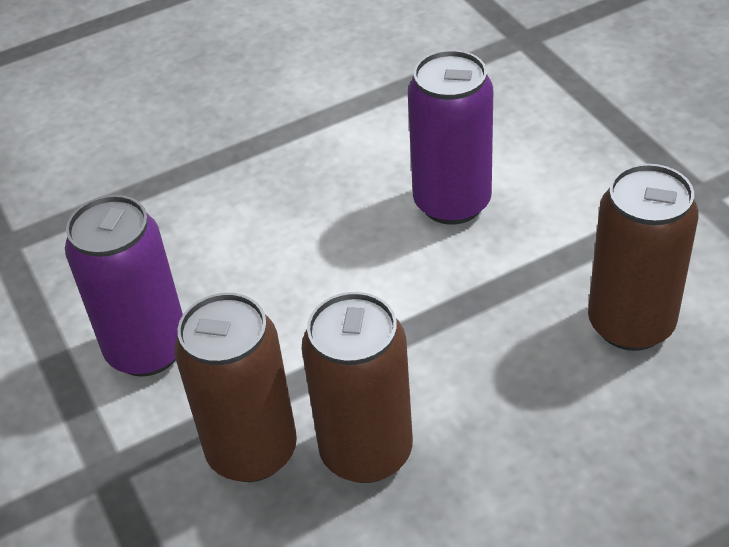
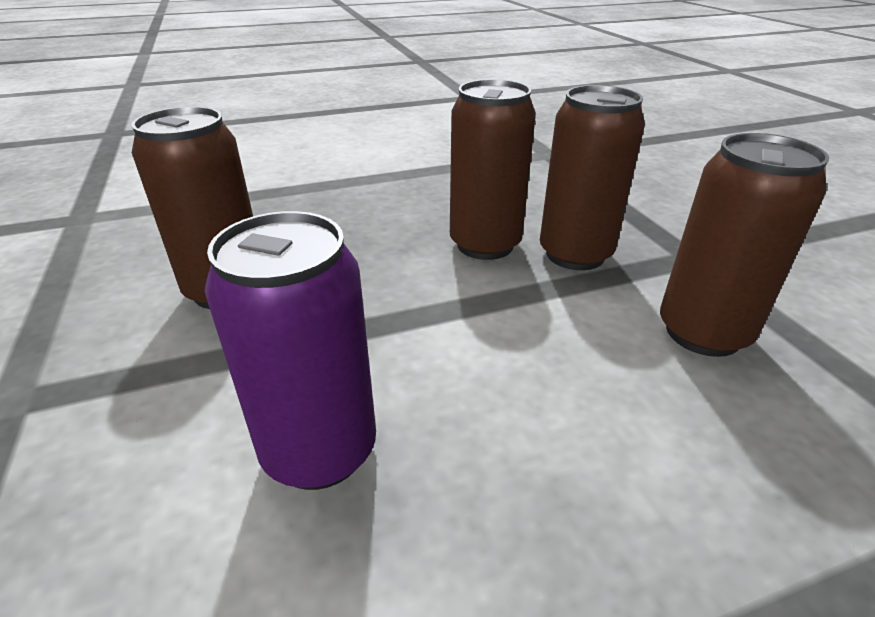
camera: 175 degrees left, 10 degrees down
purple can [65,195,183,376] -> brown can [660,133,829,357]

